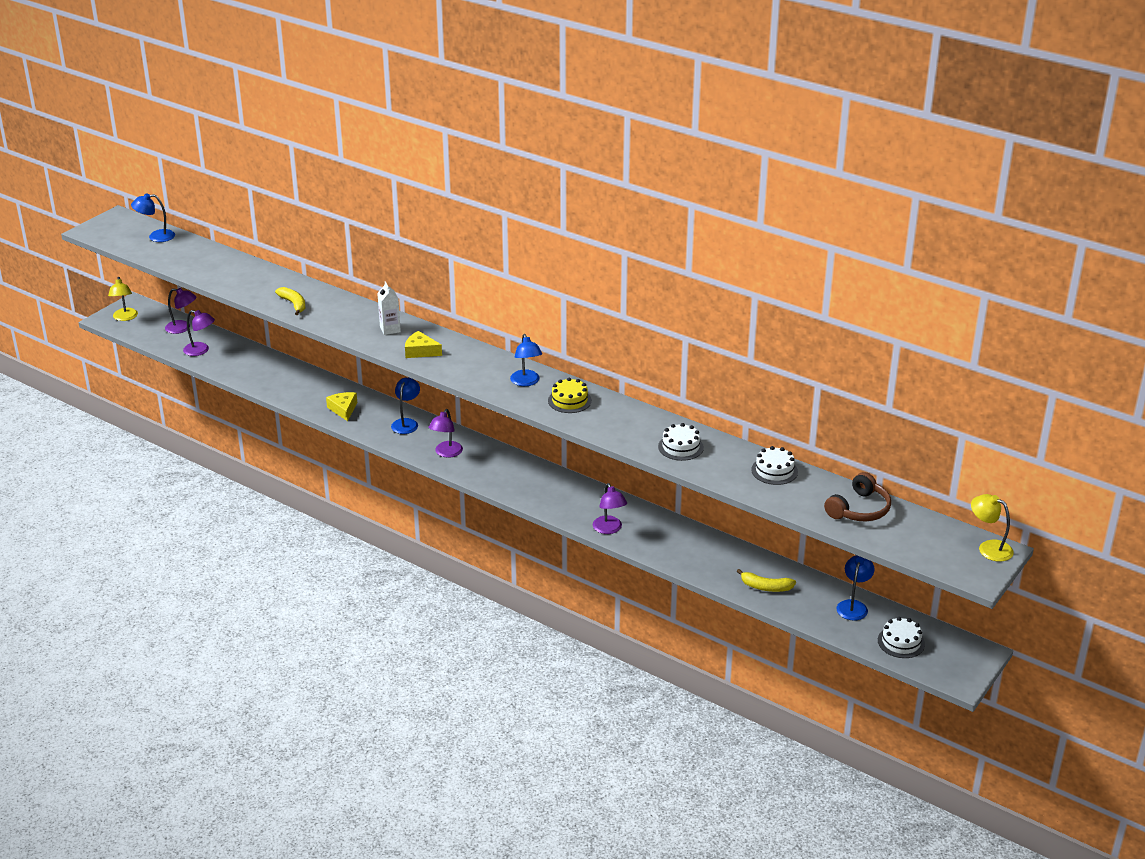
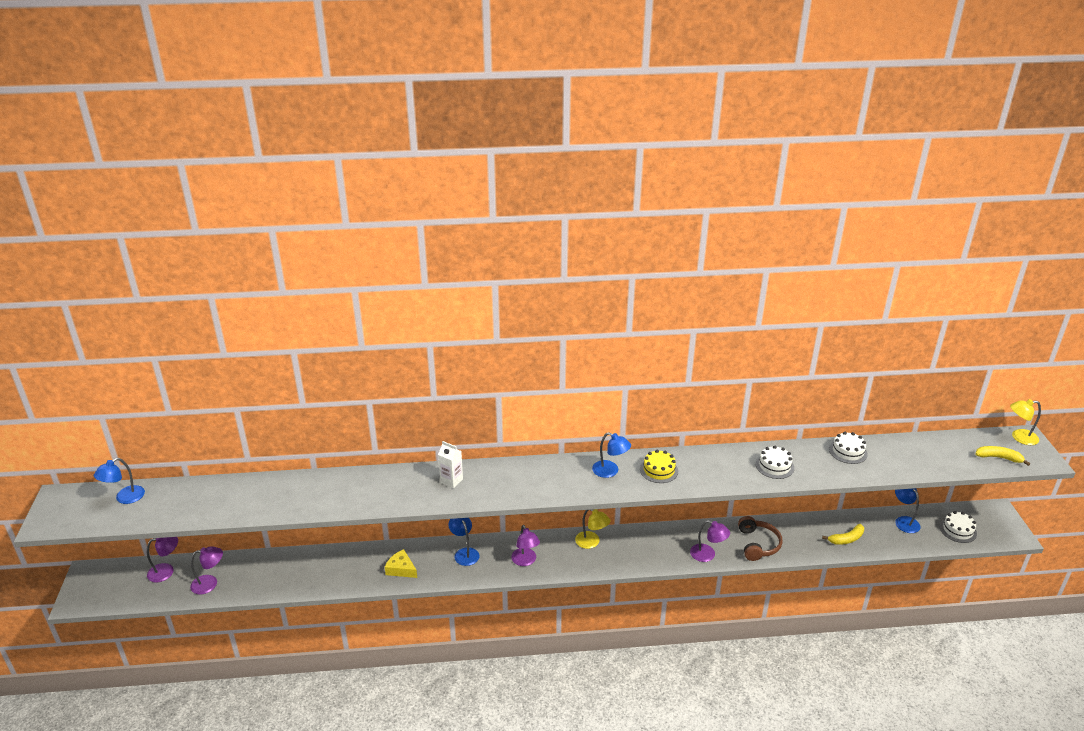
camera: 40 degrees left, 0 degrees up
yellow lamp [108,277,138,321] -> yellow lamp moved to [575,509,611,549]
yellow banana [275,287,305,315] -> yellow banana moved to [975,446,1030,466]
yellow cheese [405,331,442,358] -> none
brown headphones [824,472,891,521] -> brown headphones moved to [738,516,783,561]

